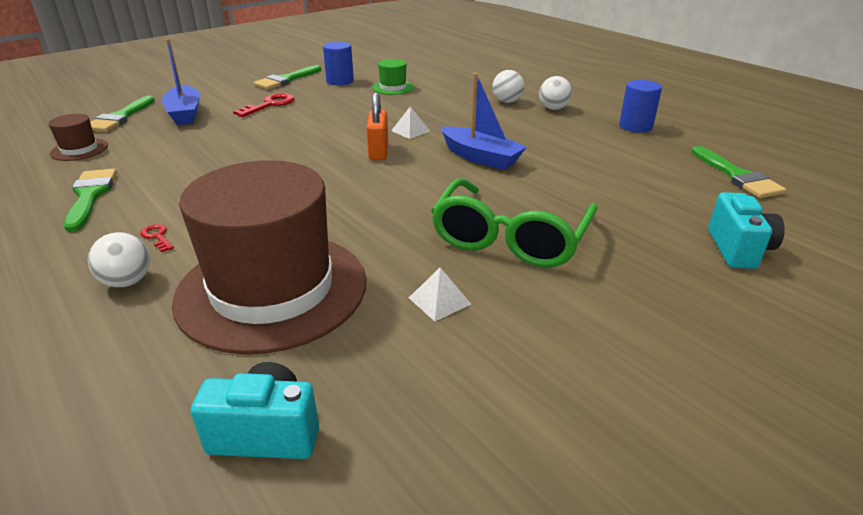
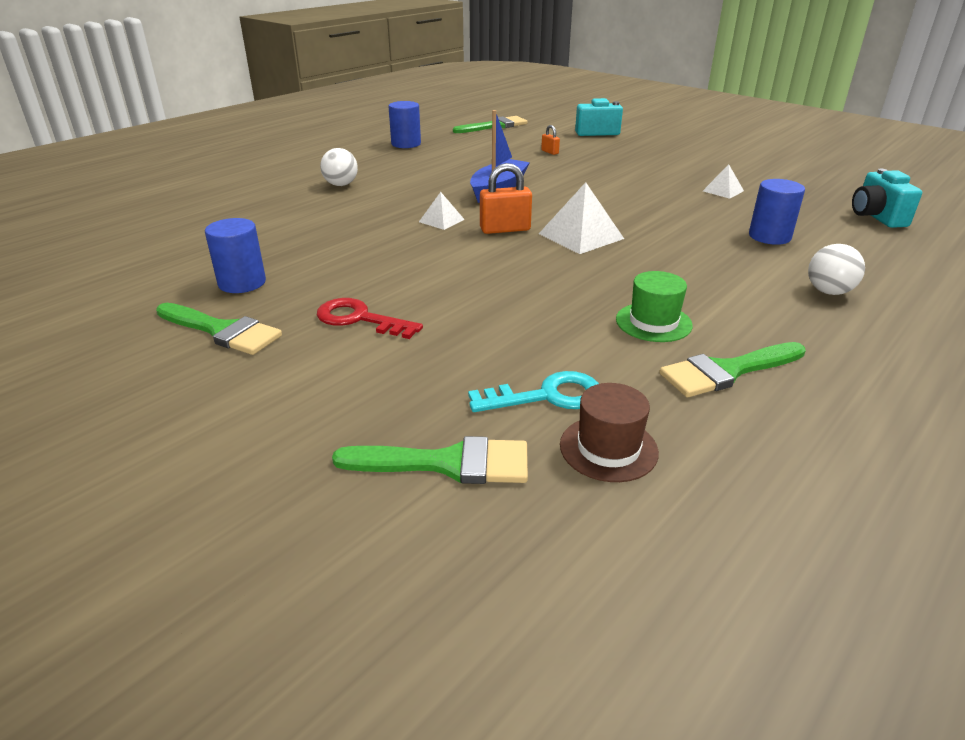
camera: 100 degrees left, 0 degrees up
red key [140,224,174,252] -> none
blue boat [162,39,200,125] -> none
brown hat [172,160,366,354] -> blue cylinder [749,179,805,245]
green hat [372,59,414,95] -> green hat moved to [616,271,693,342]
green glasses [431,179,598,268] -> none
white ball [539,76,572,110] -> none
none -> turquoise key [468,371,599,412]
none -> white pyramid [539,182,624,254]
none -> orange padlock [541,125,560,155]

